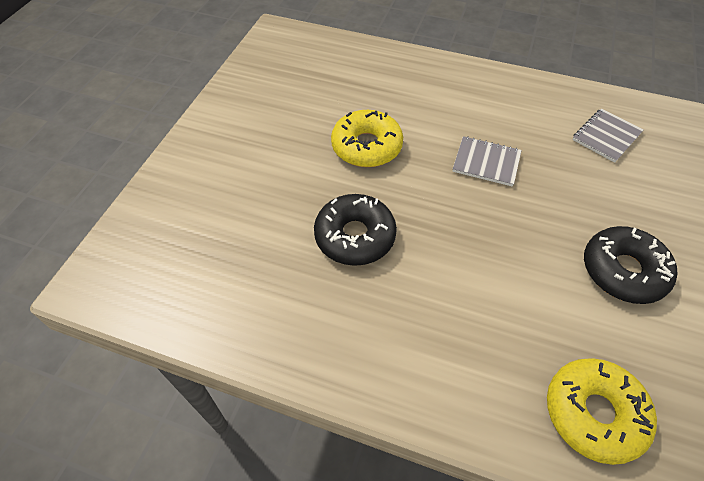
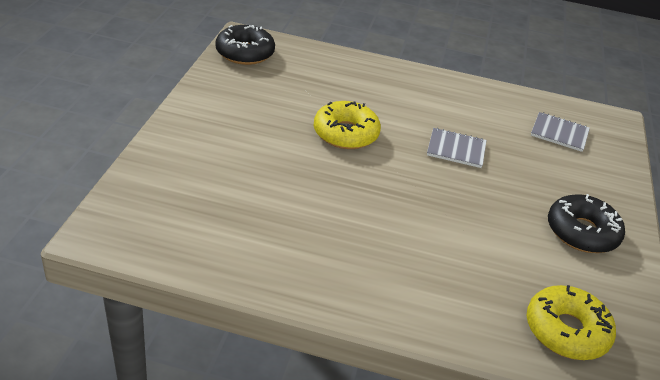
camera: 10 degrees left, 15 degrees down
black donut [314,194,397,266] -> black donut moved to [215,25,275,65]
grey notebook [573,108,644,163] -> grey notebook turned 75 degrees clockwise [531,112,590,152]

